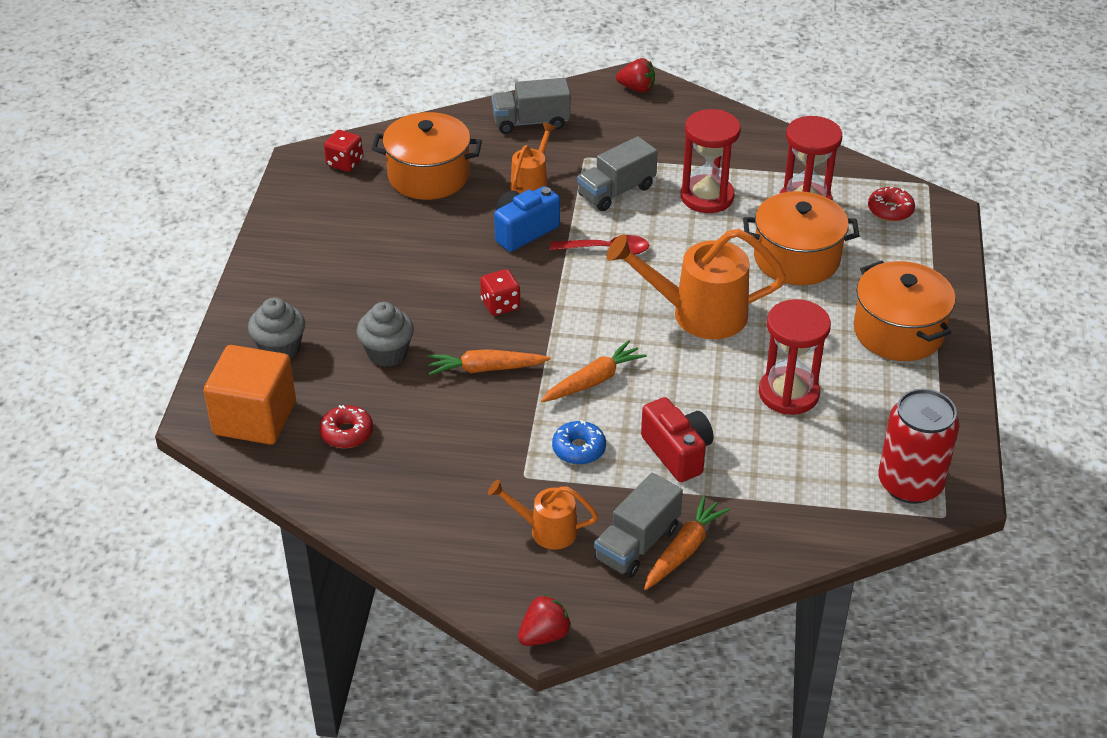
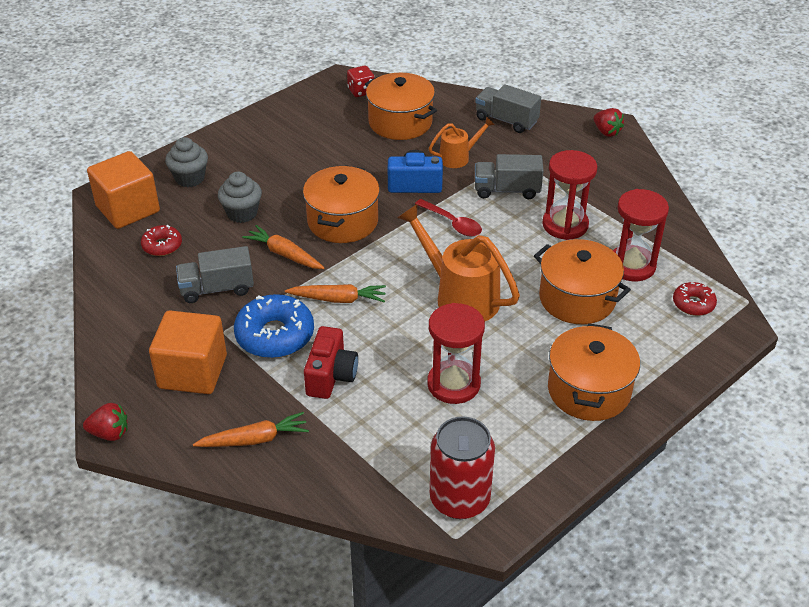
camera: 40 degrees right, 0 degrees up
red dice [480,269,520,316] -> orange pot [303,165,380,243]
orange watering can [488,480,598,550] -> orange cube [149,310,227,394]
blue donut [552,420,606,465] -> blue donut [234,294,314,358], size x1.81
grey truck [594,473,683,578] -> grey truck moved to [176,246,254,303]

